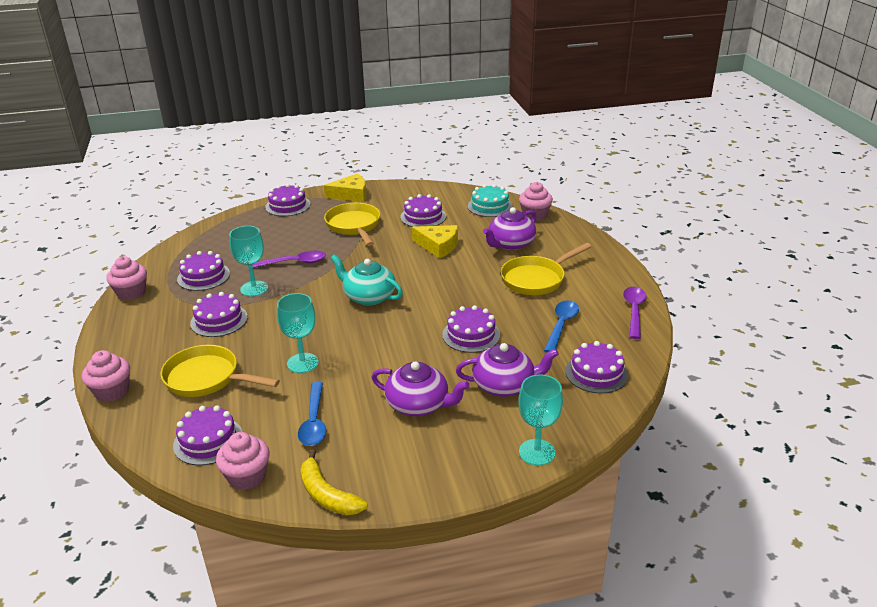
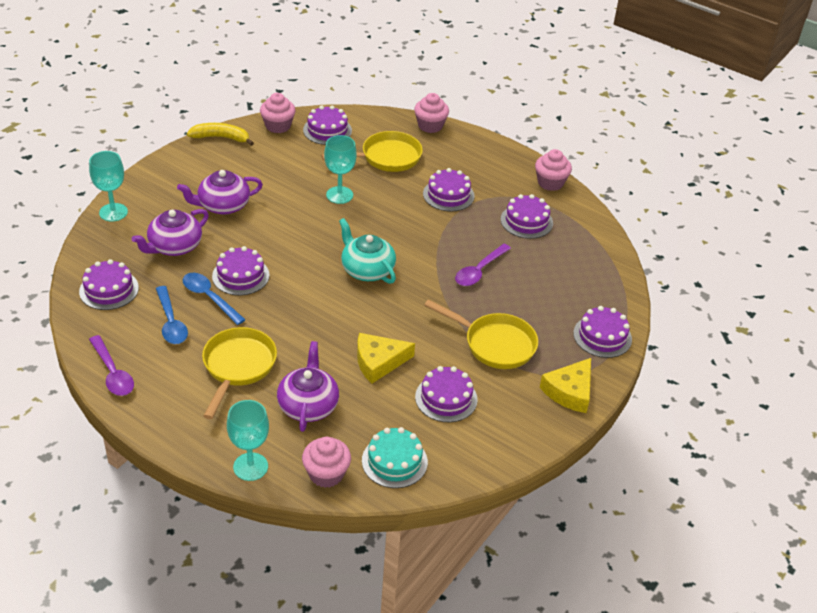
camera: 135 degrees right, 10 degrees up
turquoise goblet [229,226,268,296] -> turquoise goblet moved to [227,400,269,481]
blue spoon [298,382,326,446] -> blue spoon moved to [183,273,246,325]
turquoise teapot [330,255,403,305] -> turquoise teapot turned 120 degrees counterclockwise [339,218,396,284]

